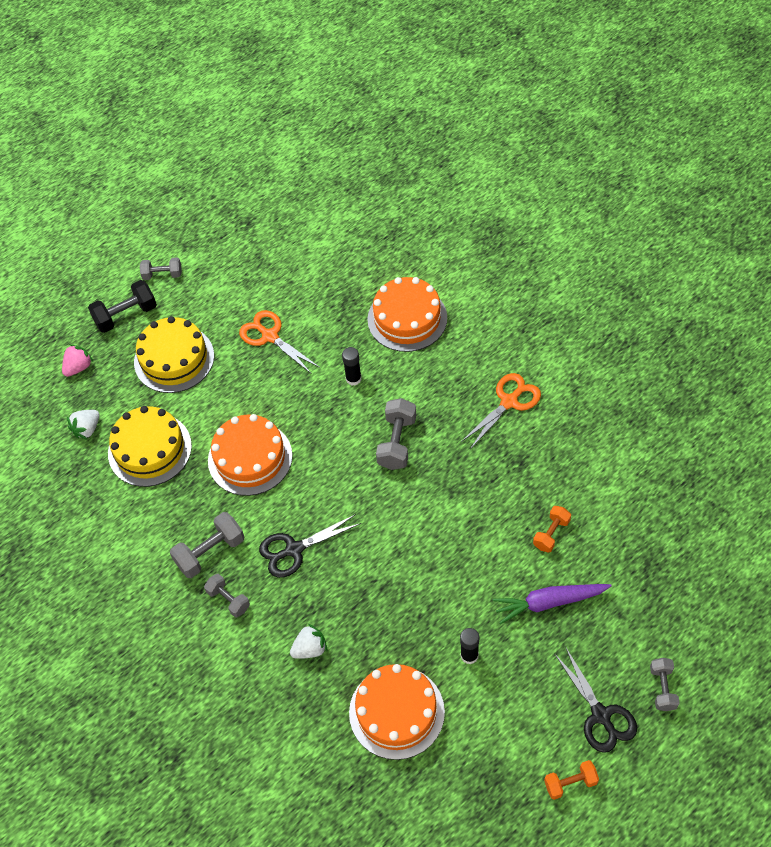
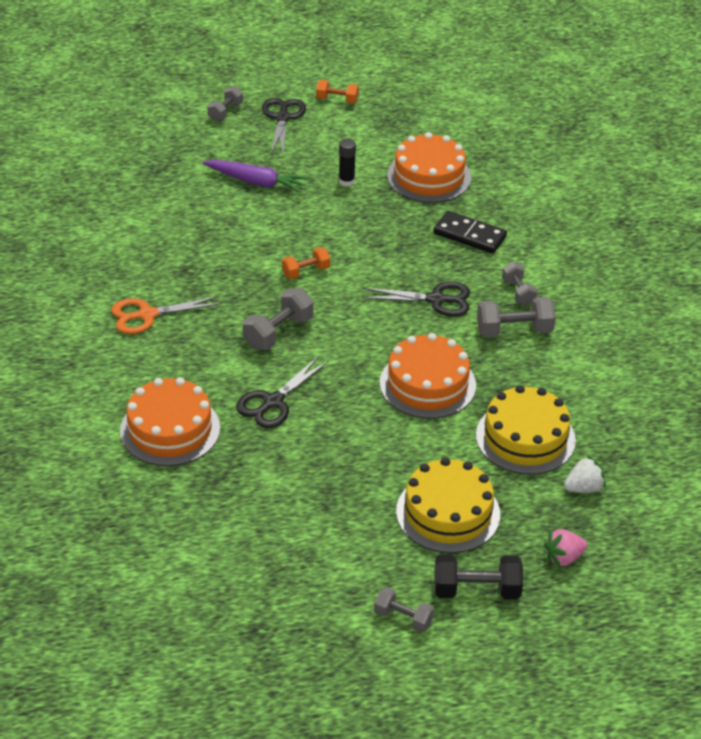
camera: 155 degrees left, 15 degrees down
orange scissors [239,310,320,374] -> none
white strawberry [290,624,327,659] -> black domino [433,211,507,254]
black glue stick [342,347,362,386] -> black scissors [236,357,329,428]
orange dumbbell [533,506,571,553] -> orange dumbbell moved to [282,247,330,279]

